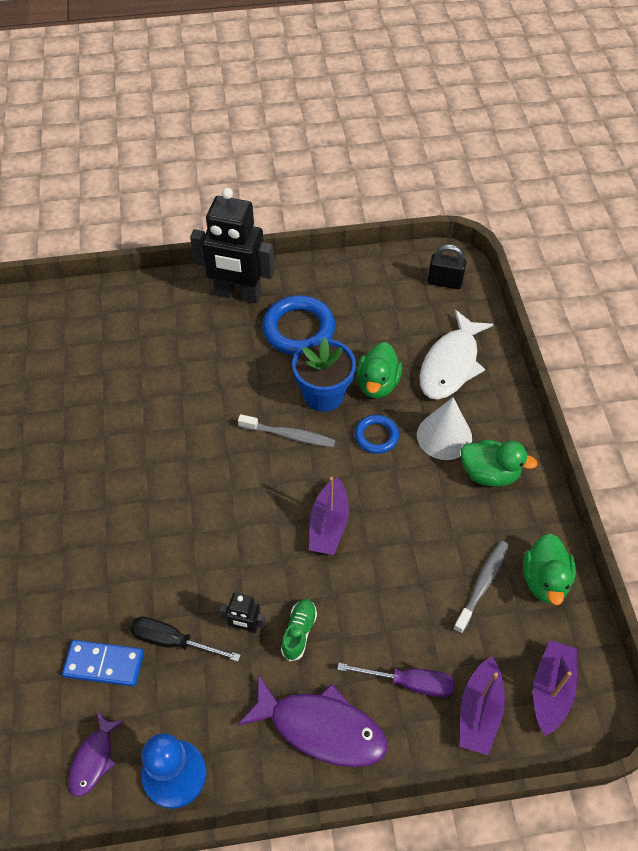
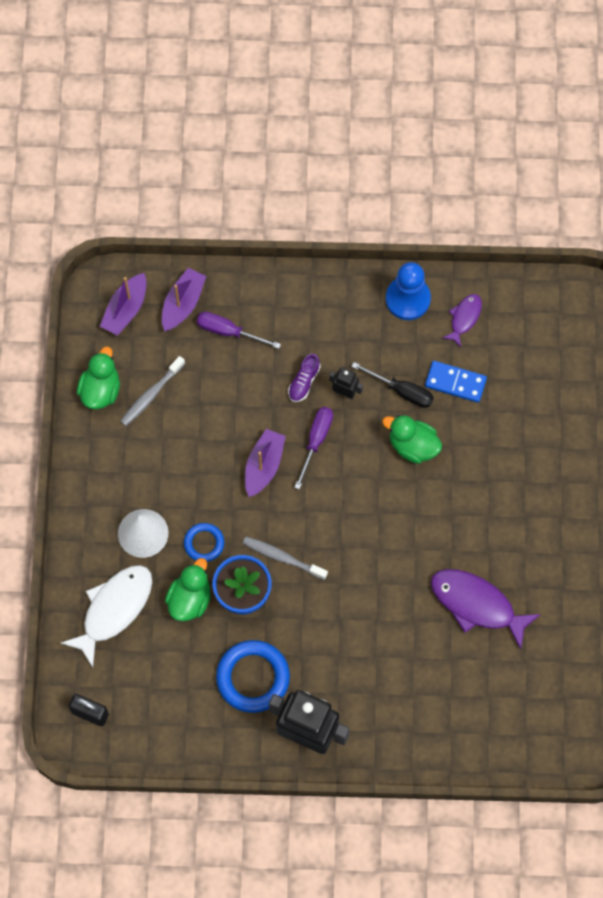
camera: 170 degrees left, 15 degrees up
purple fish [237,674,387,767] -> purple fish moved to [431,569,541,649]
green shoe [281,599,317,662] -> purple shoe [288,354,321,402]
green duck [461,440,538,487] -> green duck moved to [382,415,442,464]
none -> purple screwdriver [294,407,333,489]

